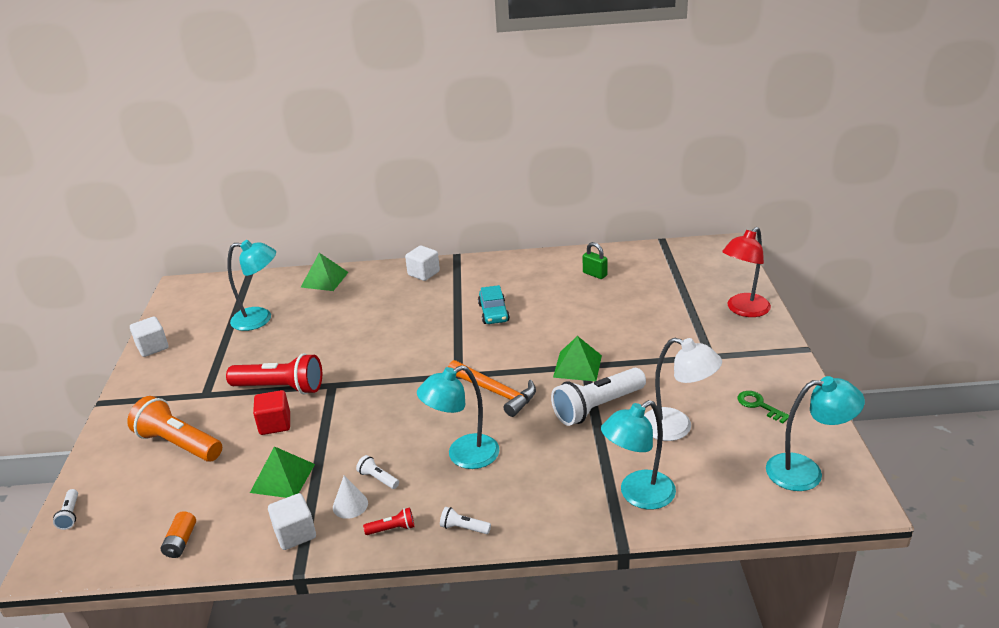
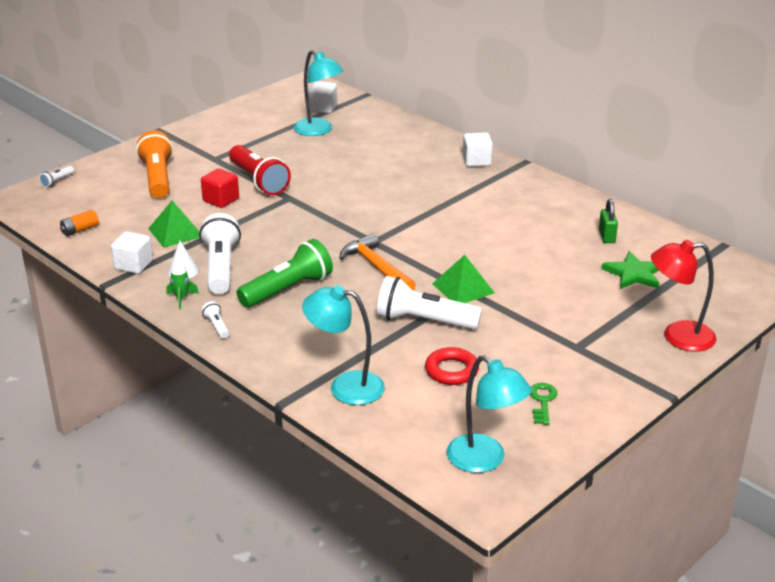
camera: 45 degrees right, 0 degrees up
white cube [130,316,168,357] -> white cube moved to [308,81,337,113]
green pyramid [300,253,349,291] -> none
white flashlight [356,455,399,489] -> white flashlight [199,213,241,294], size x2.30
red flashlight [363,507,415,535] -> green rocket [166,260,199,309]
turquoise lamp [417,365,499,469] -> green flashlight [236,239,333,308]
orange hammer [448,360,536,417] -> orange hammer turned 150 degrees clockwise [339,233,416,290]
turquoise car [478,285,510,324] -> none
white lamp [644,338,722,441] -> red ring [425,347,479,385]
none -> green star [602,251,659,289]

